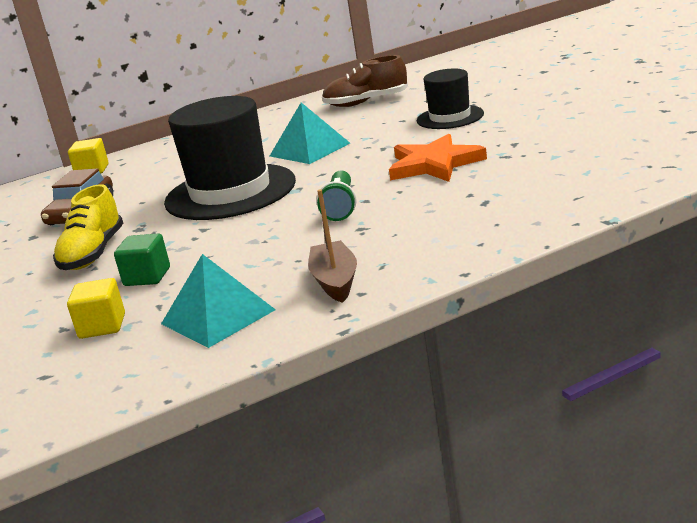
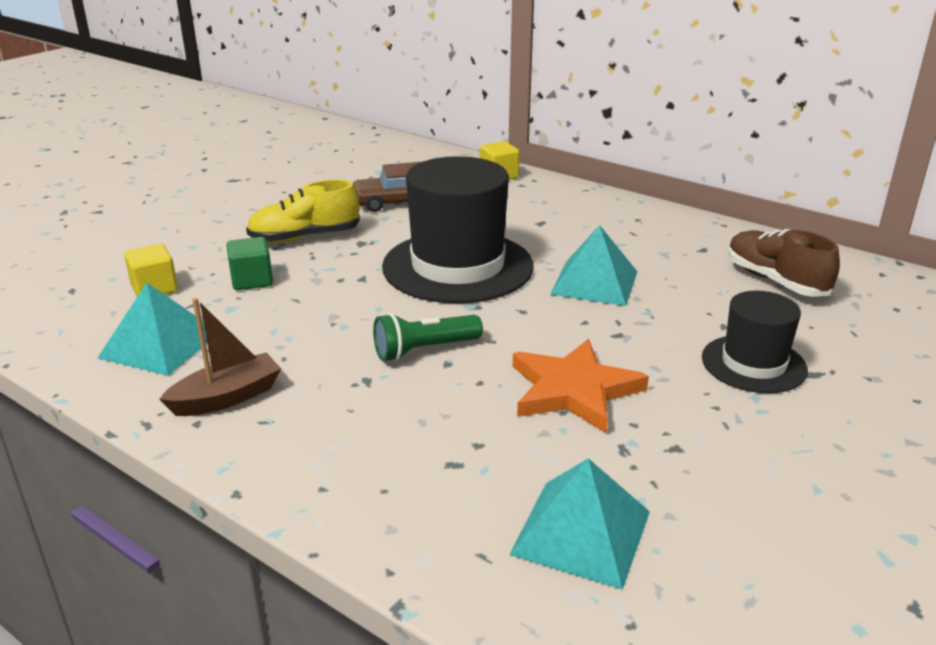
camera: 60 degrees right, 5 degrees up
none -> turquoise pyramid [509,458,650,590]

